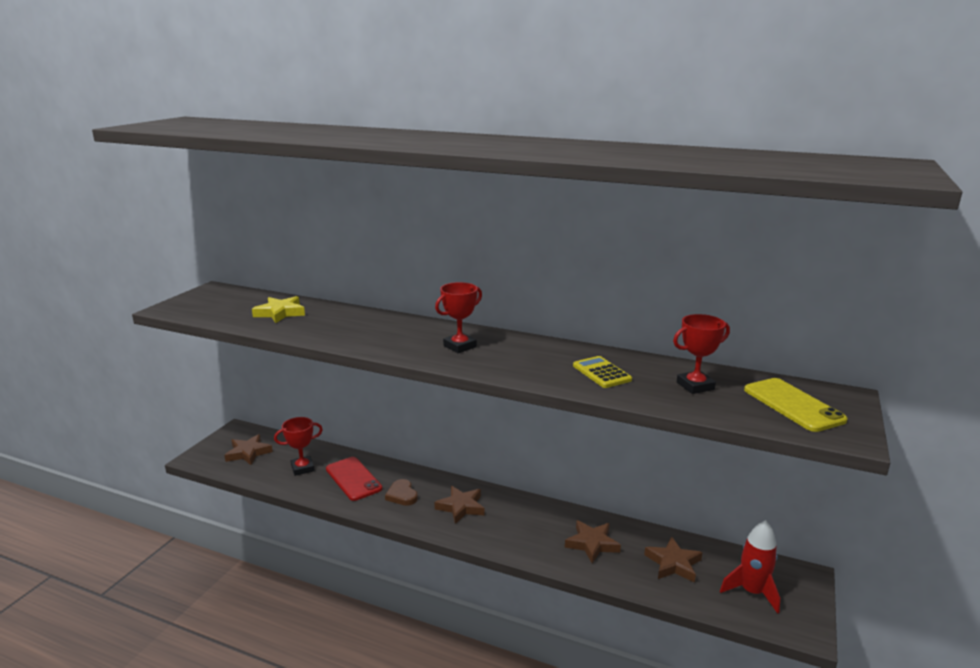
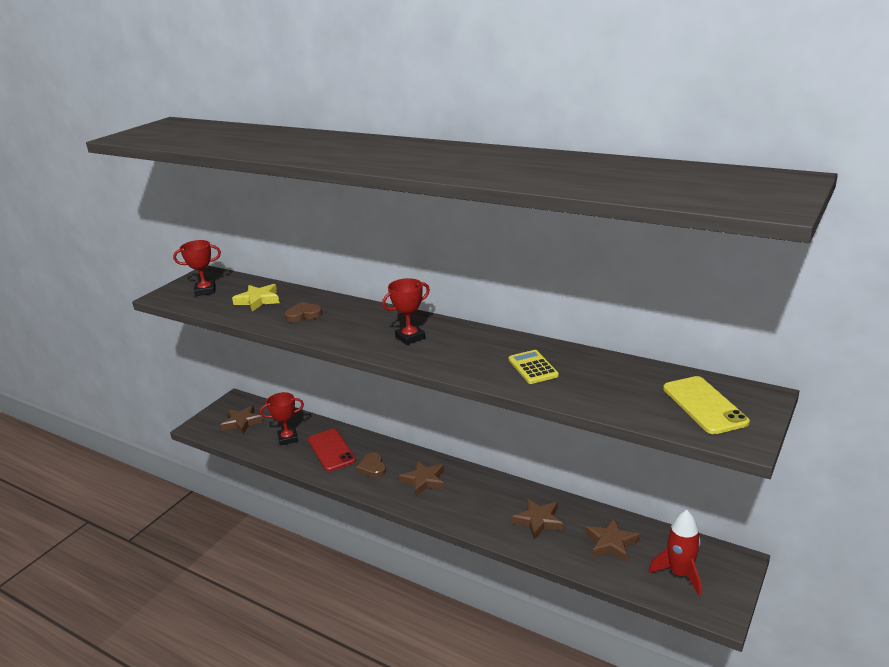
camera: 10 degrees right, 5 degrees up
red trophy [673,314,730,394] -> red trophy moved to [173,240,221,296]
none -> brown heart [285,302,322,322]

